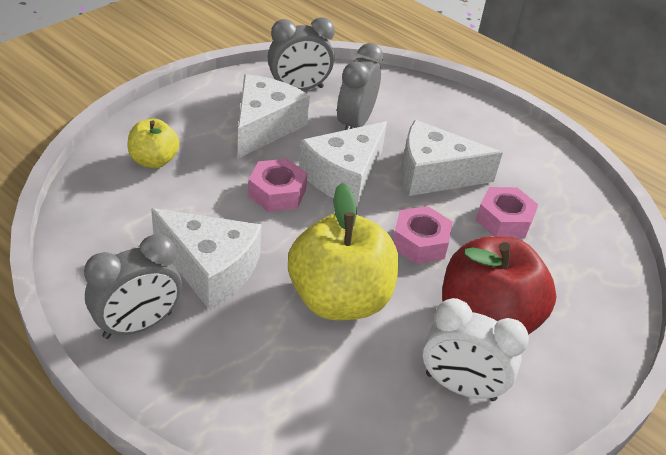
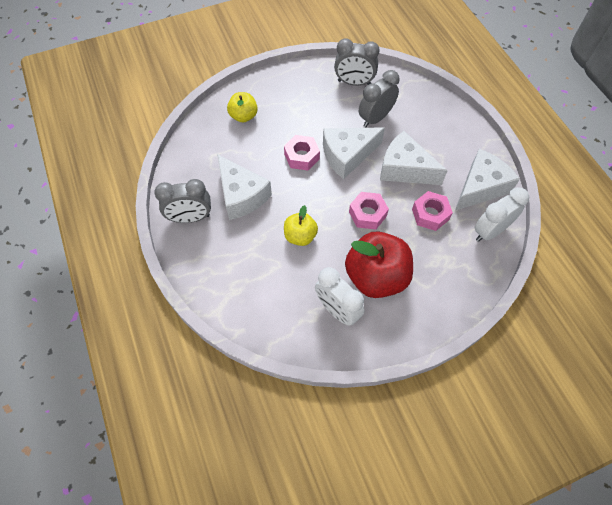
camera: 30 degrees right, 20 degrees up
white cheese [237,74,310,159] -> white cheese moved to [455,149,520,211]
yellow apple [288,183,399,320] -> yellow apple [284,205,318,246], size x0.54
none -> white clock [475,187,529,242]

